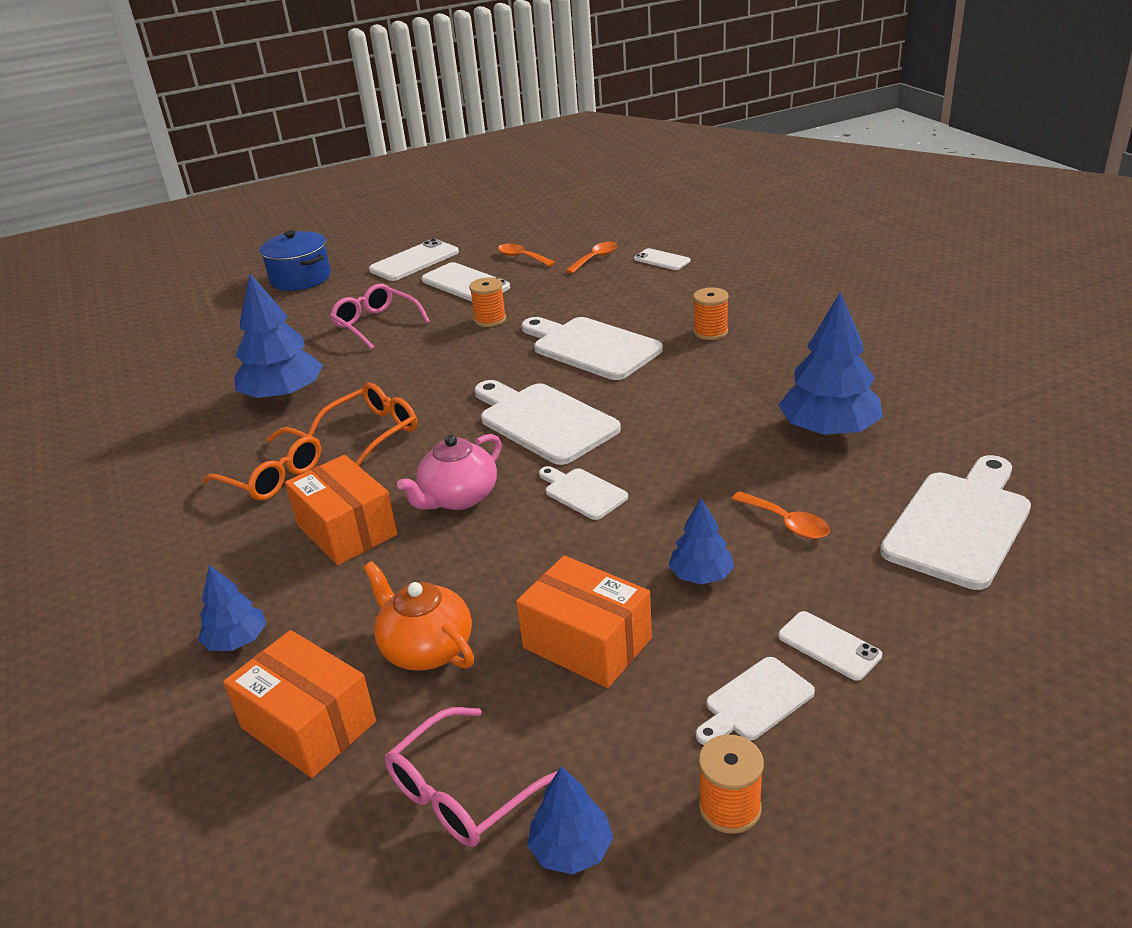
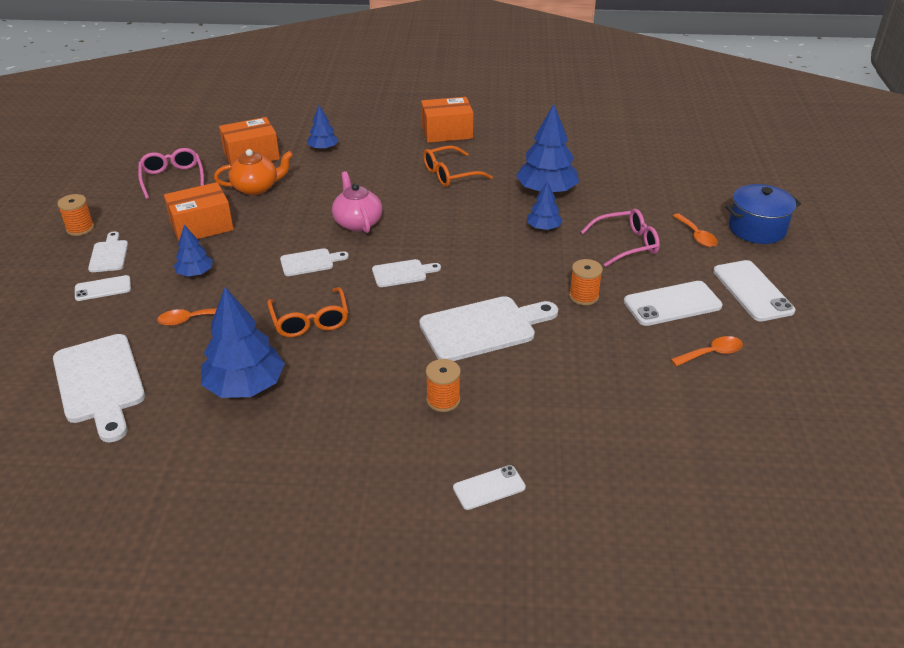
camera: 115 degrees right, 5 degrees up
orange box [285,455,397,565] -> orange box moved to [421,97,473,143]
orange glasses [308,383,417,466] -> orange glasses moved to [267,287,348,337]
white cutting board [474,380,621,465] -> white cutting board [372,259,441,287], size x0.53
blue tree [527,766,613,874] -> blue tree moved to [527,180,563,230]
orange spoon [565,242,617,274] -> orange spoon moved to [673,213,718,247]
white phone [634,248,691,270] -> white phone moved to [453,465,526,510]

